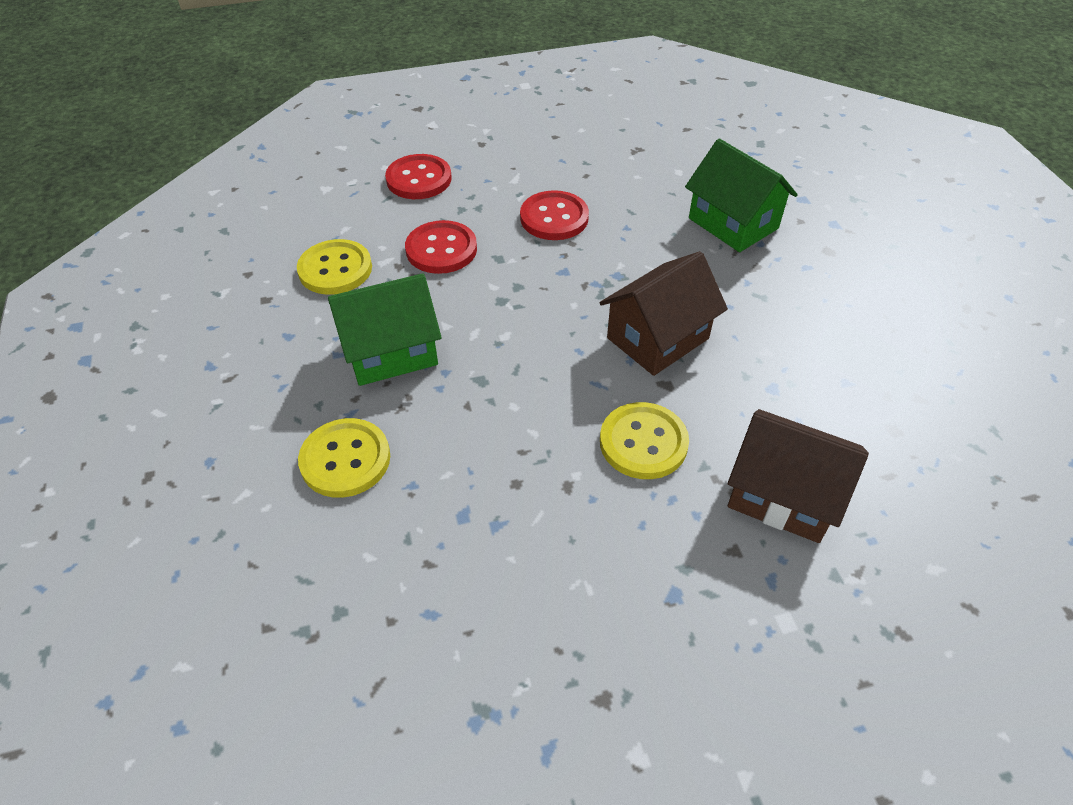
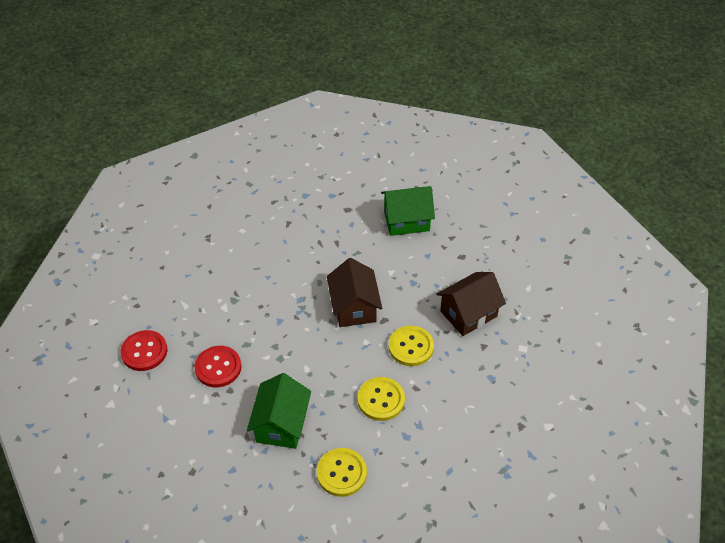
camera: 60 degrees left, 0 degrees up
yellow button [297,239,372,295] -> yellow button moved to [358,377,405,421]
red button [520,190,589,240] -> none
green house [685,139,798,252] -> green house moved to [381,186,435,236]

